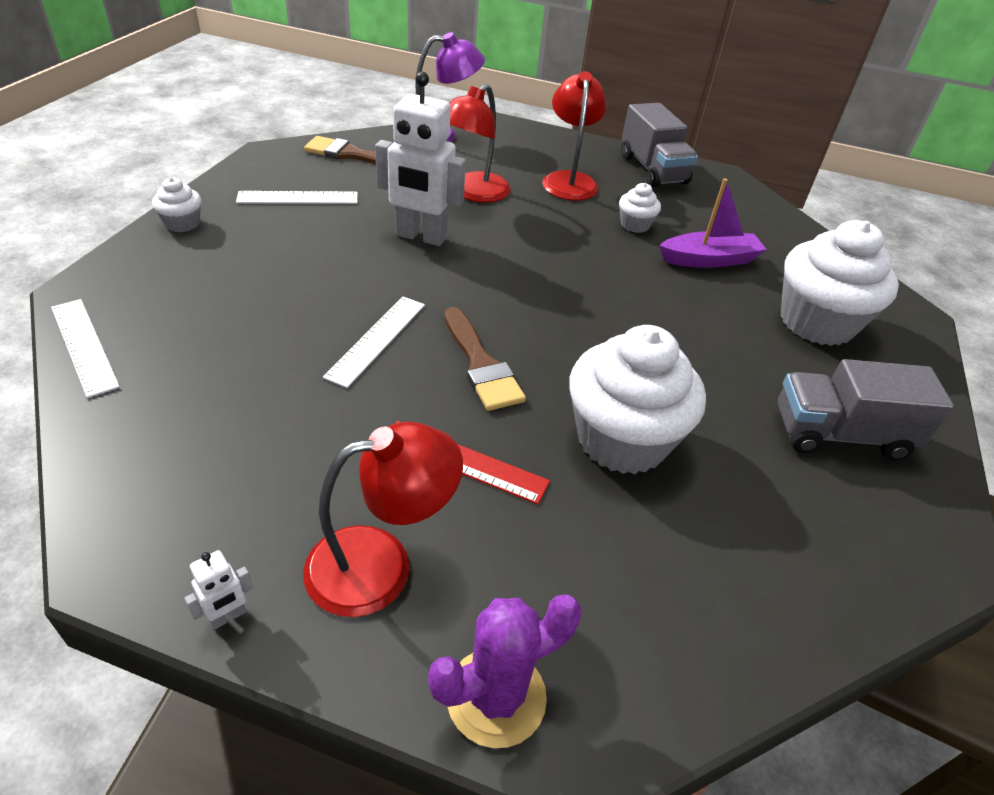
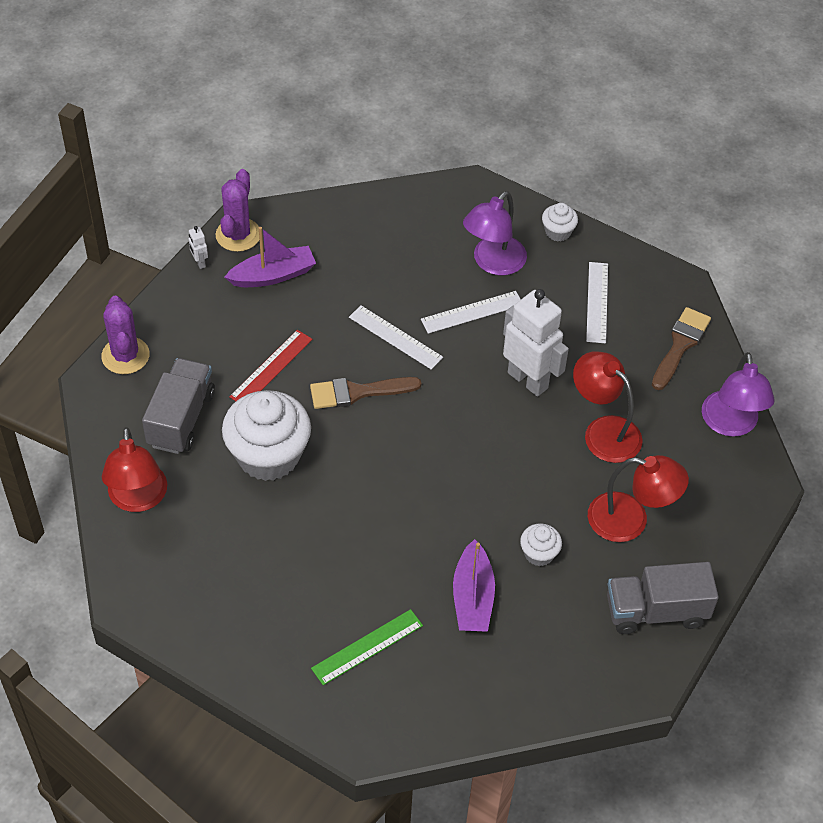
camera: 105 degrees right, 10 degrees up
white ruler [51,299,120,398] -> white ruler moved to [421,291,521,334]
red lamp [303,422,463,617] -> red lamp moved to [102,427,167,512]
white robot [375,72,466,246] -> white robot turned 105 degrees clockwise [503,289,569,397]
grey truck [778,359,954,461] -> grey truck moved to [142,358,215,454]
white cupcake [780,220,899,346] -> green ruler [311,609,423,685]
none -> purple cactus [216,169,259,252]
none -> purple boat [224,227,316,287]
none -> purple lamp [463,191,527,275]

